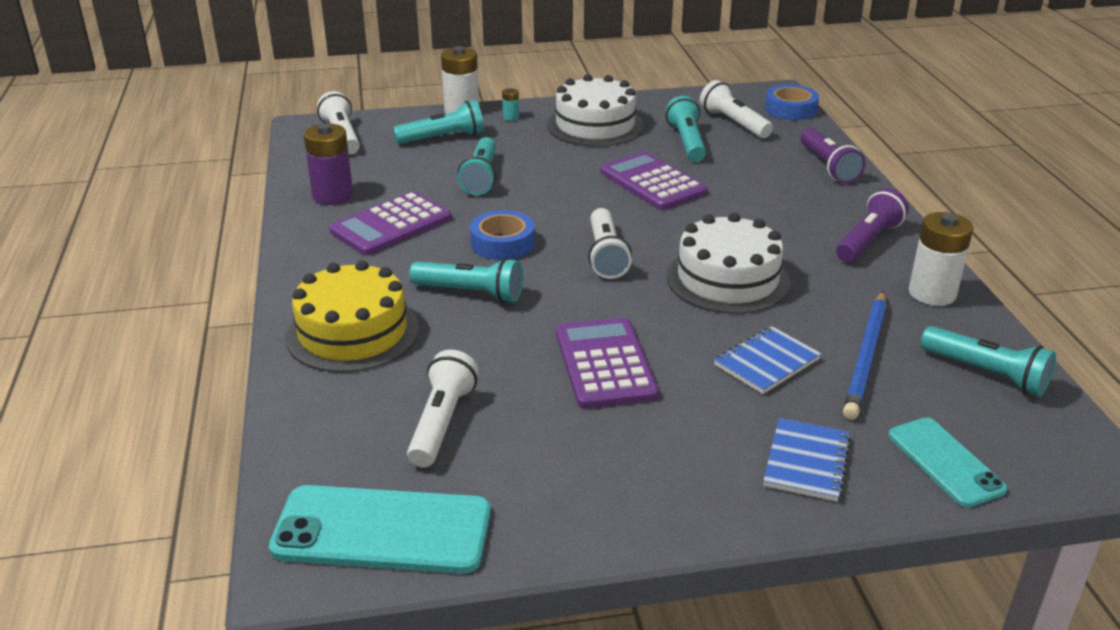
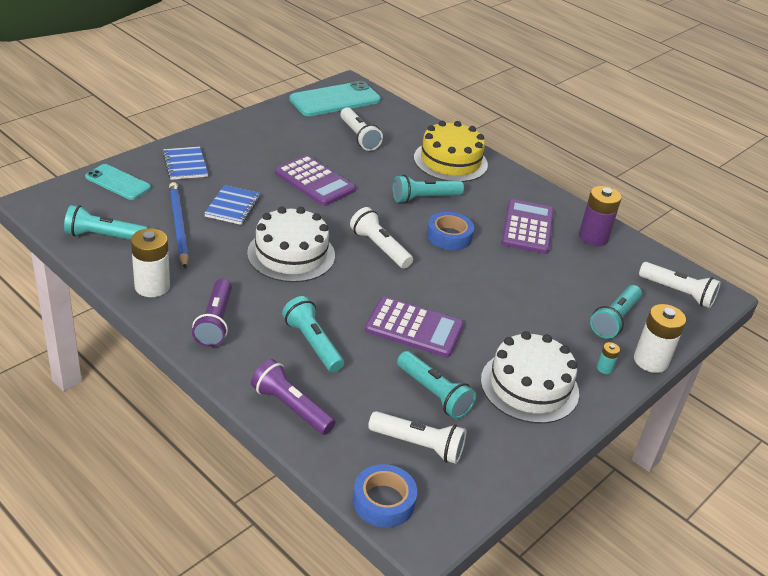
camera: 140 degrees right, 5 degrees up
turquoise flashlight [457,137,496,195] -> turquoise flashlight moved to [282,296,344,372]

